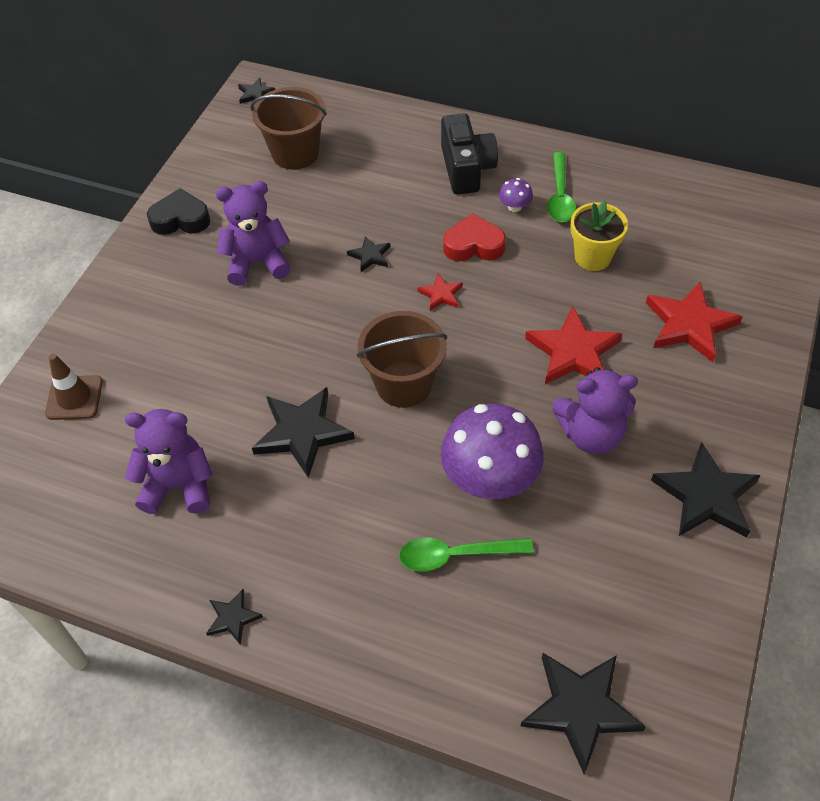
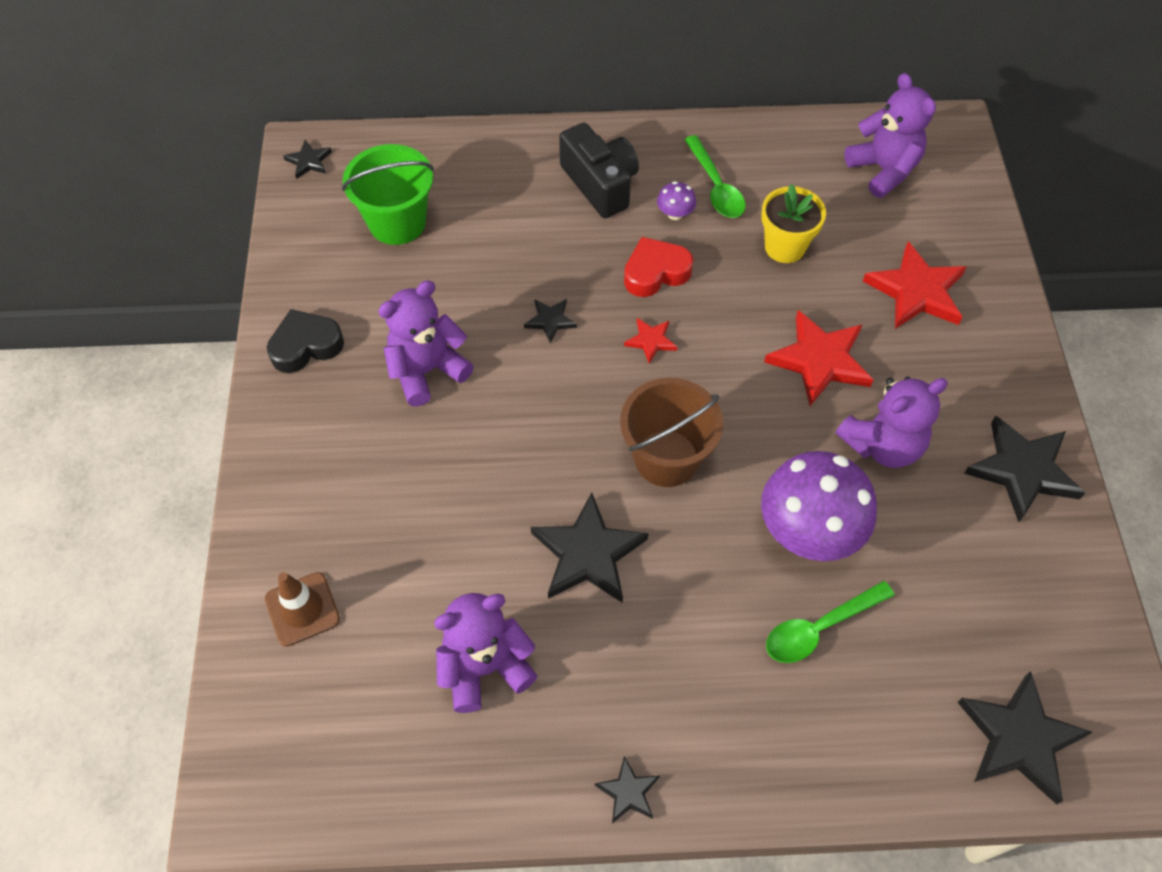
camera: 25 degrees left, 5 degrees up
brown bucket [250,87,327,170] -> green bucket [342,144,434,245]
none -> purple teddy bear [844,73,936,198]

